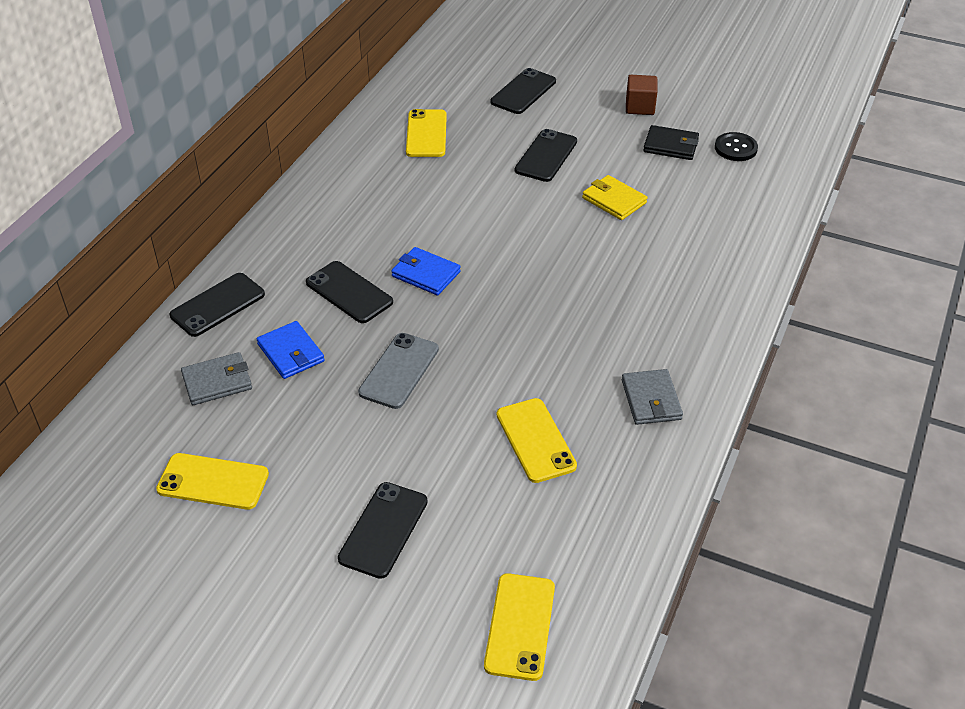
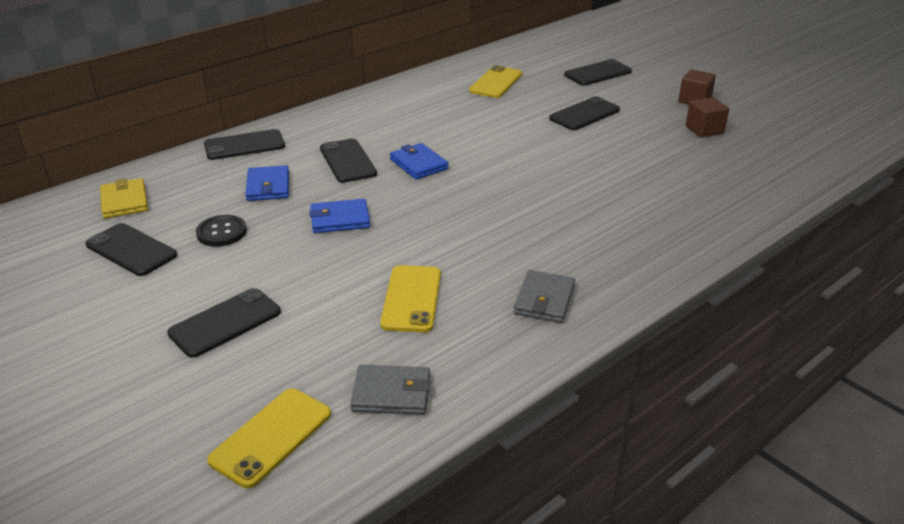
camera: 25 degrees right, 10 degrees down
yellow phone [156,453,269,510] -> black phone [86,223,177,276]
grey wallet [181,352,252,405] -> grey wallet moved to [350,365,431,415]
grey phone [358,333,439,409] -> blue wallet [309,199,370,233]
yellow wallet [582,175,647,220] -> yellow wallet moved to [100,178,148,218]
black wallet [643,125,699,160] -> brown cube [686,97,729,138]
black button [715,132,758,161] -> black button moved to [196,215,247,247]

